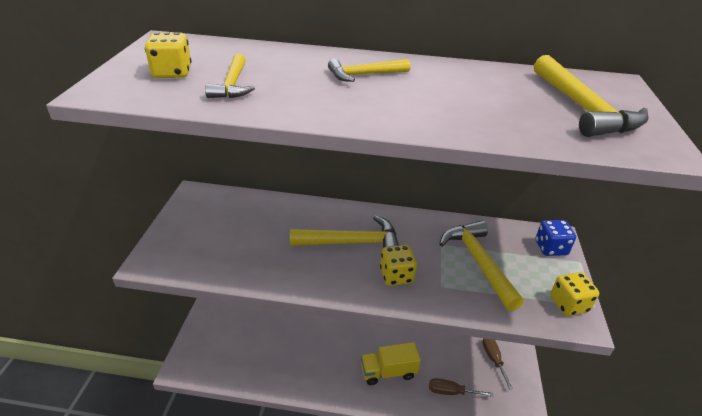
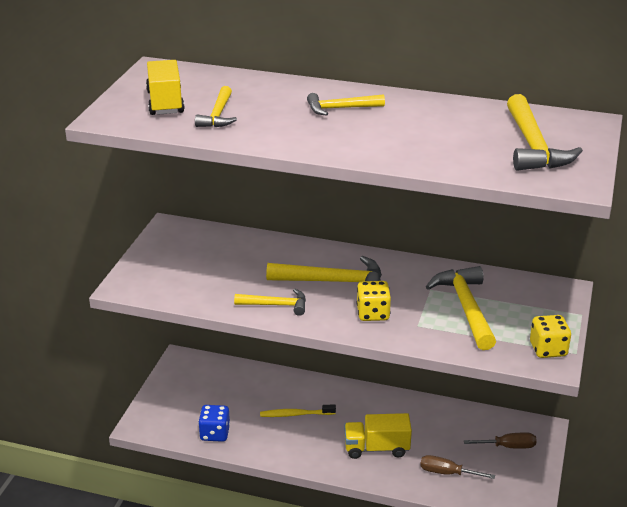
camera: 10 degrees right, 5 degrees down
yellow dice [145,32,192,78] -> yellow truck [146,60,185,115]
brown screwdriver [482,338,513,390] -> brown screwdriver turned 90 degrees clockwise [464,432,537,449]
blue dice [536,220,576,256] -> blue dice moved to [198,405,230,442]
none -> yellow hammer [234,289,306,316]
none -> yellow toothbrush [260,404,336,417]

